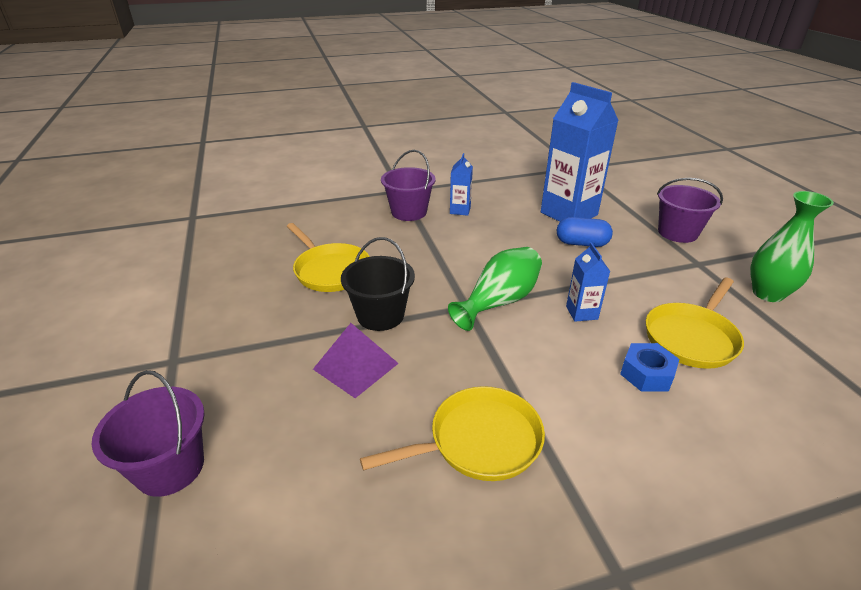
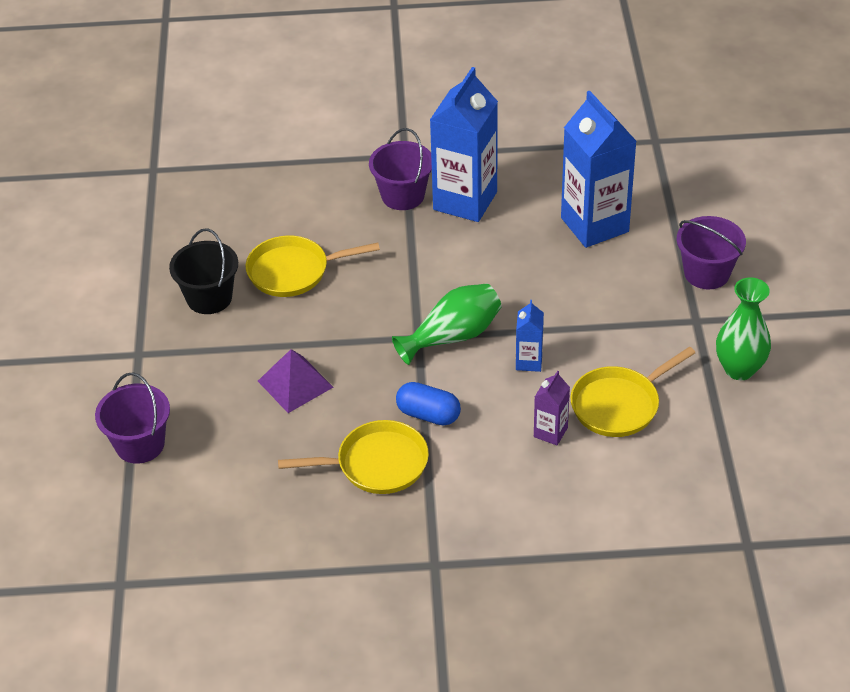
camera: 15 degrees right, 10 degrees up
yellow pan [287,223,370,292] -> yellow pan turned 105 degrees clockwise [246,235,380,297]
black bucket [341,237,415,331] -> black bucket moved to [169,228,238,314]
blue carton [450,153,473,216] -> blue carton [430,67,498,222], size x2.16
blue capsule [557,217,613,247] -> blue capsule moved to [396,382,461,426]
blue nut [620,343,679,392] -> purple carton [534,371,570,445]

